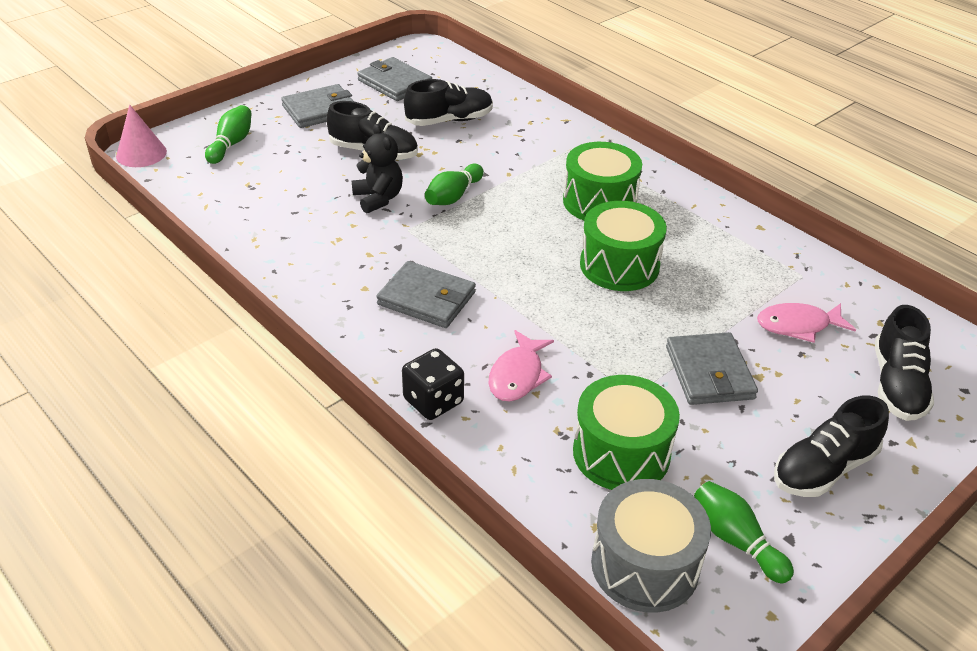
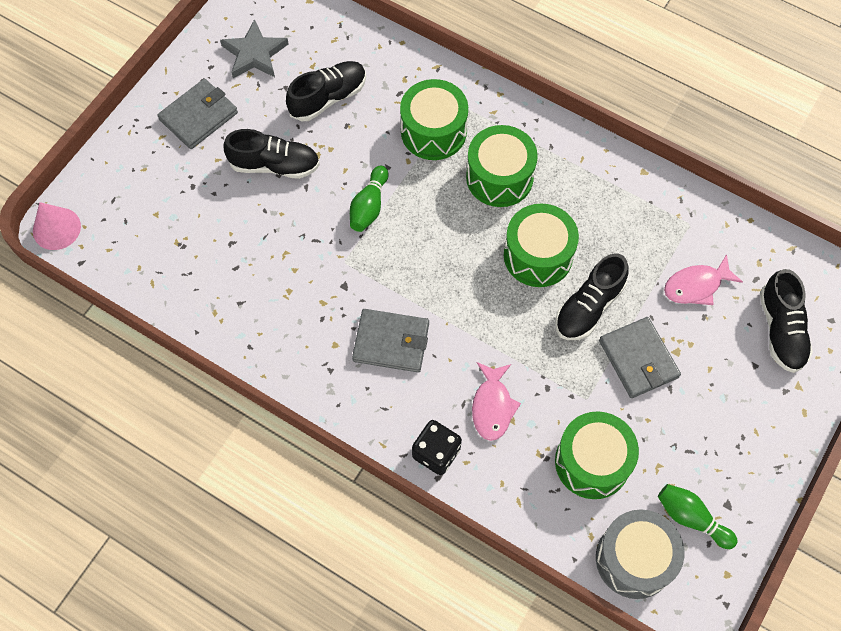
camera: 15 degrees left, 25 degrees up
green bowling pin [205,105,252,164] -> none
black teddy bear [352,124,403,214] -> none
grey wallet [357,57,432,101] -> grey star [220,19,289,78]
black shoe [774,396,889,497] -> black shoe moved to [555,254,629,340]
none -> green drum [400,79,468,160]

